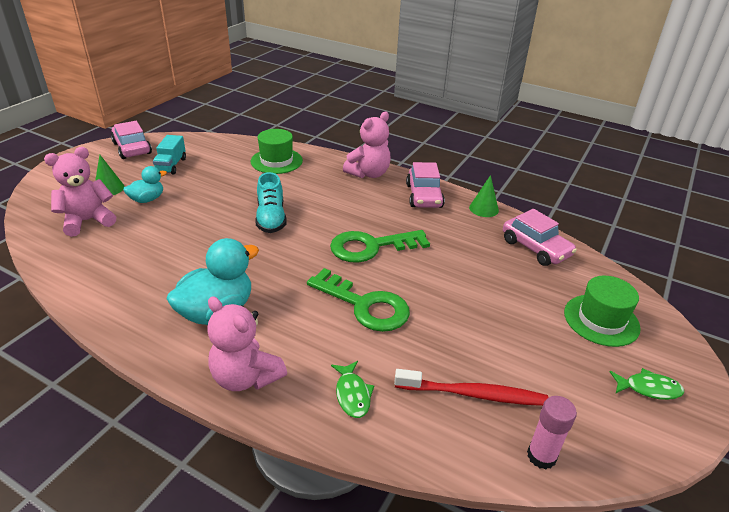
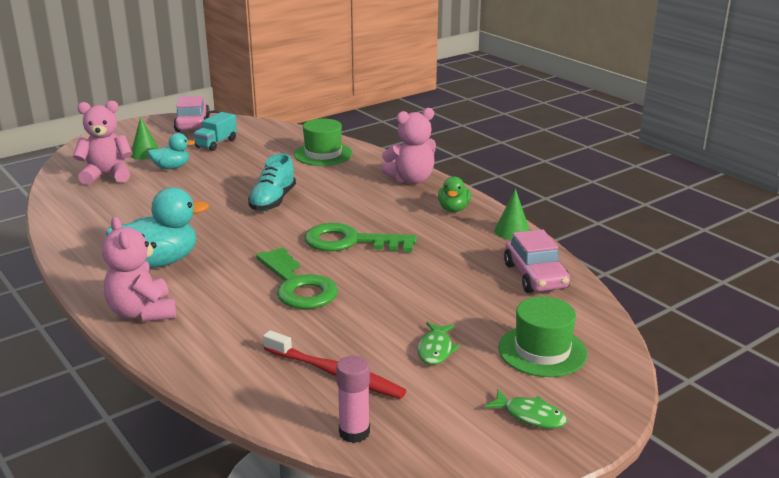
camera: 25 degrees right, 10 degrees down
green fish [331,361,375,418] -> green fish moved to [417,322,460,365]
pink car [406,162,445,208] -> green duck [438,176,471,212]

